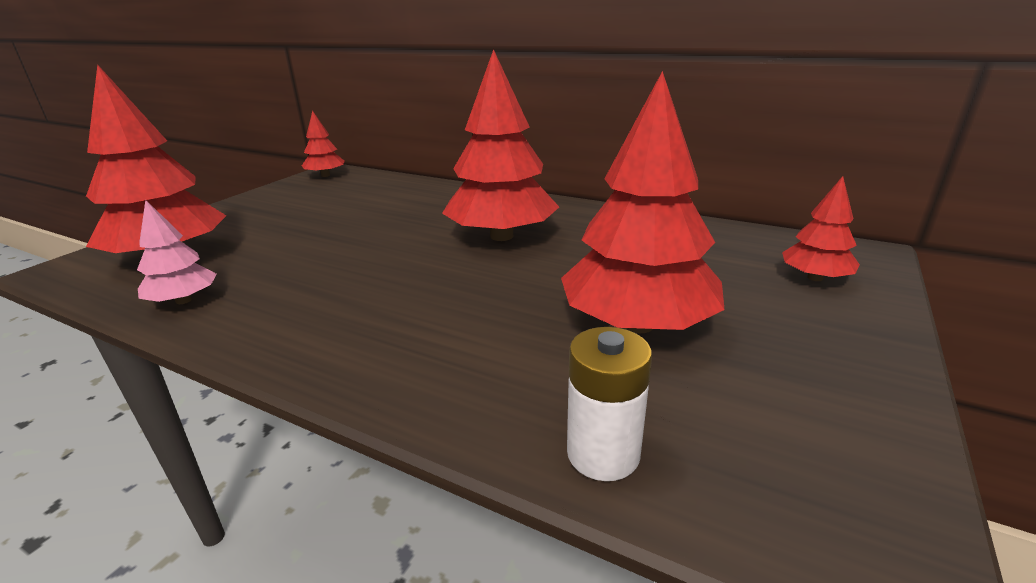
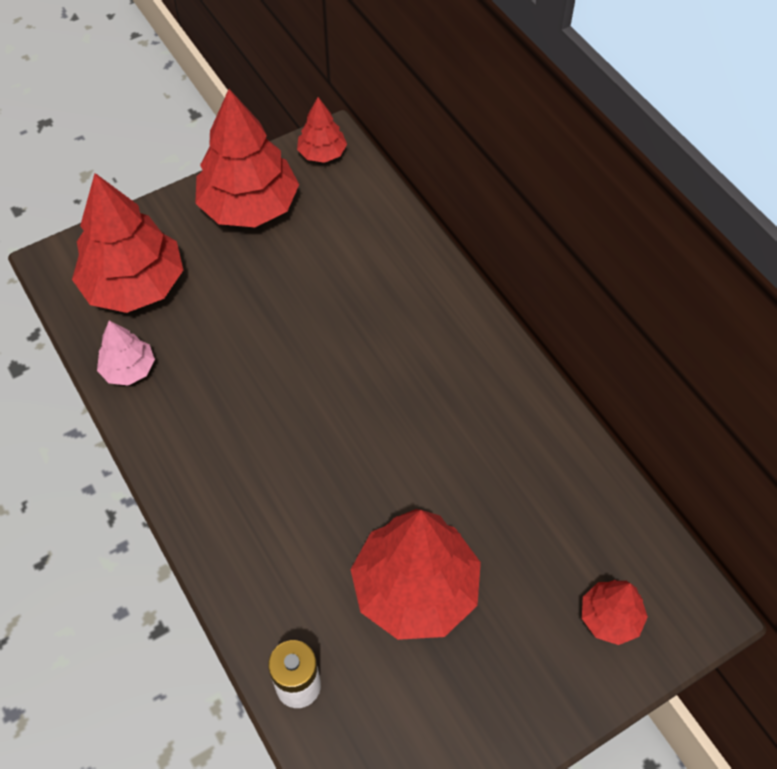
camera: 30 degrees right, 30 degrees up
red tree [442,49,559,241] -> red tree moved to [195,89,299,227]

